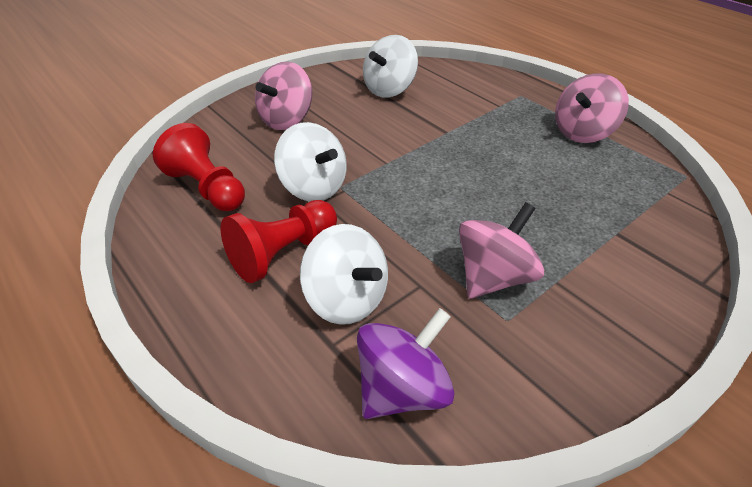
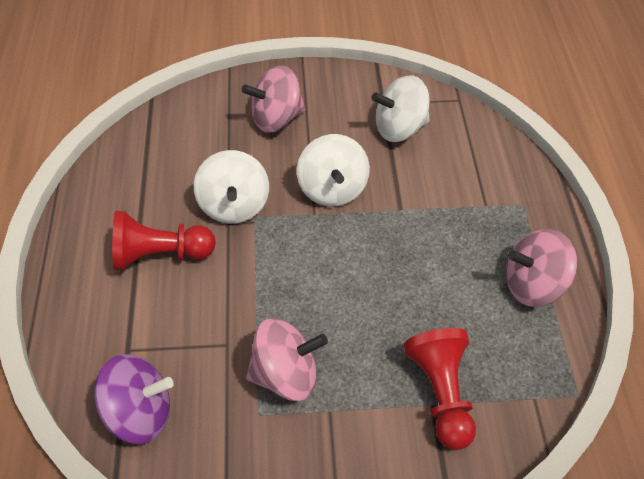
camera: 35 degrees right, 10 degrees up
red pawn [153,123,245,211] -> red pawn moved to [403,328,476,450]
white spinning top [300,224,388,325] -> white spinning top moved to [297,134,370,207]

